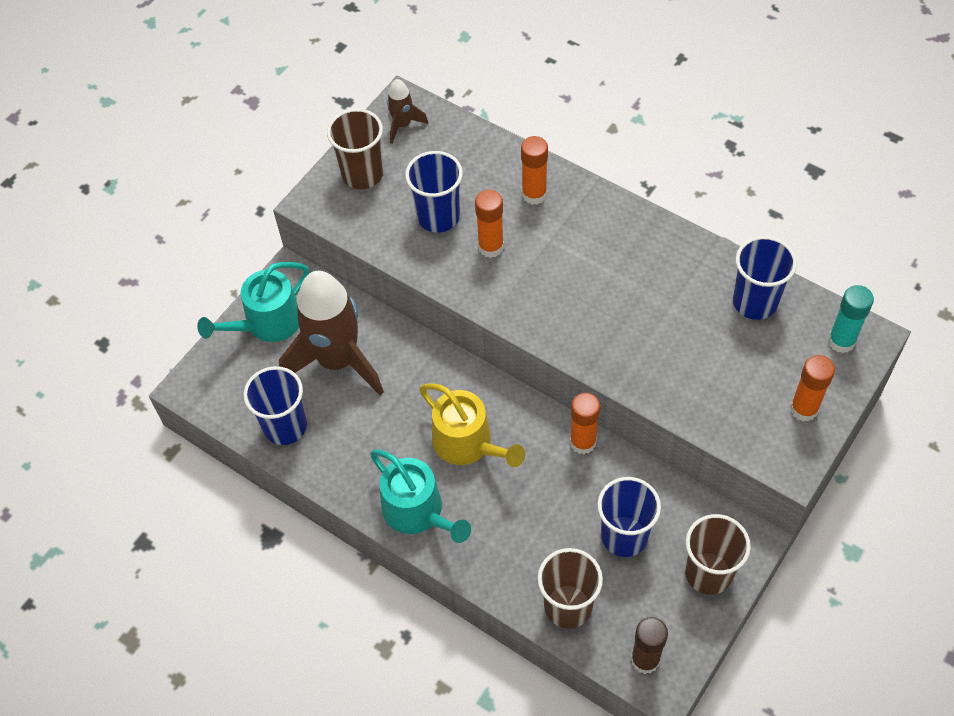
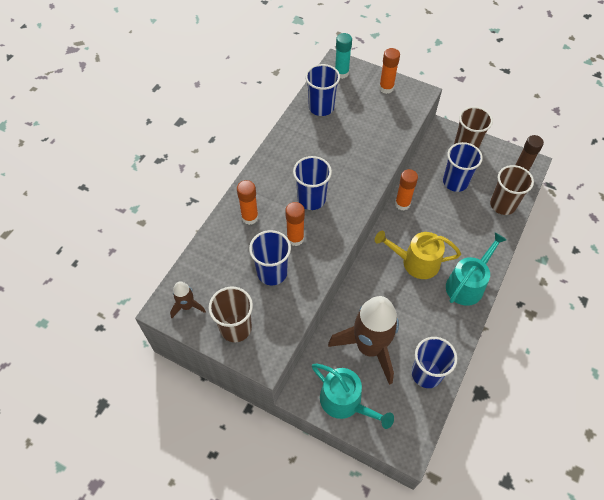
camera: 100 degrees left, 0 degrees up
yellow watering can [419,383,525,467] -> yellow watering can turned 120 degrees counterclockwise [375,231,461,279]
none -> blue cup [293,156,332,210]

